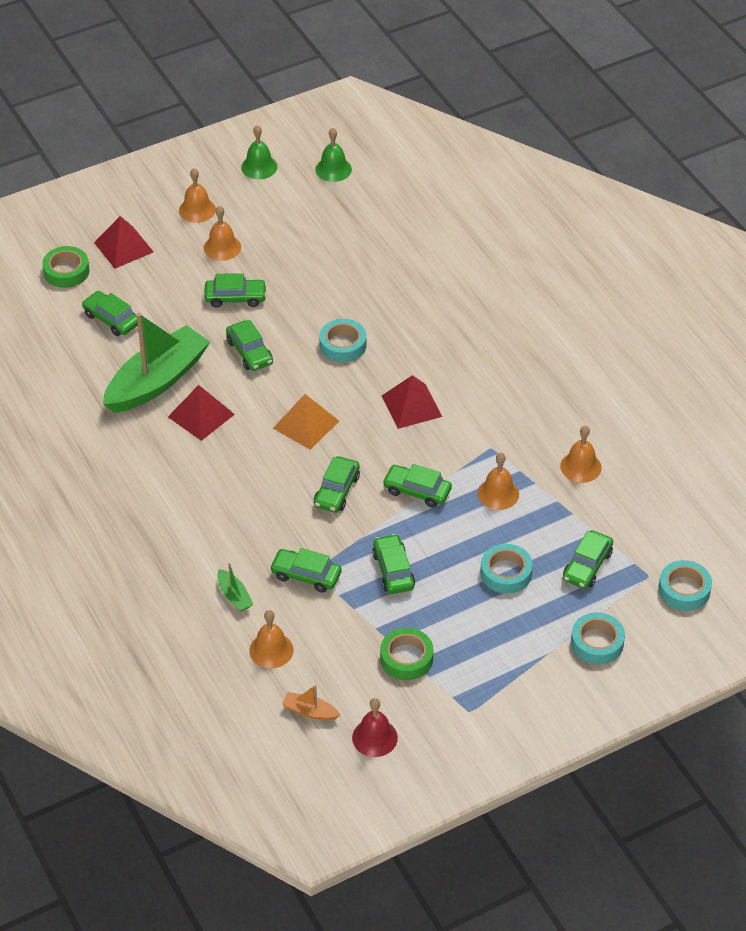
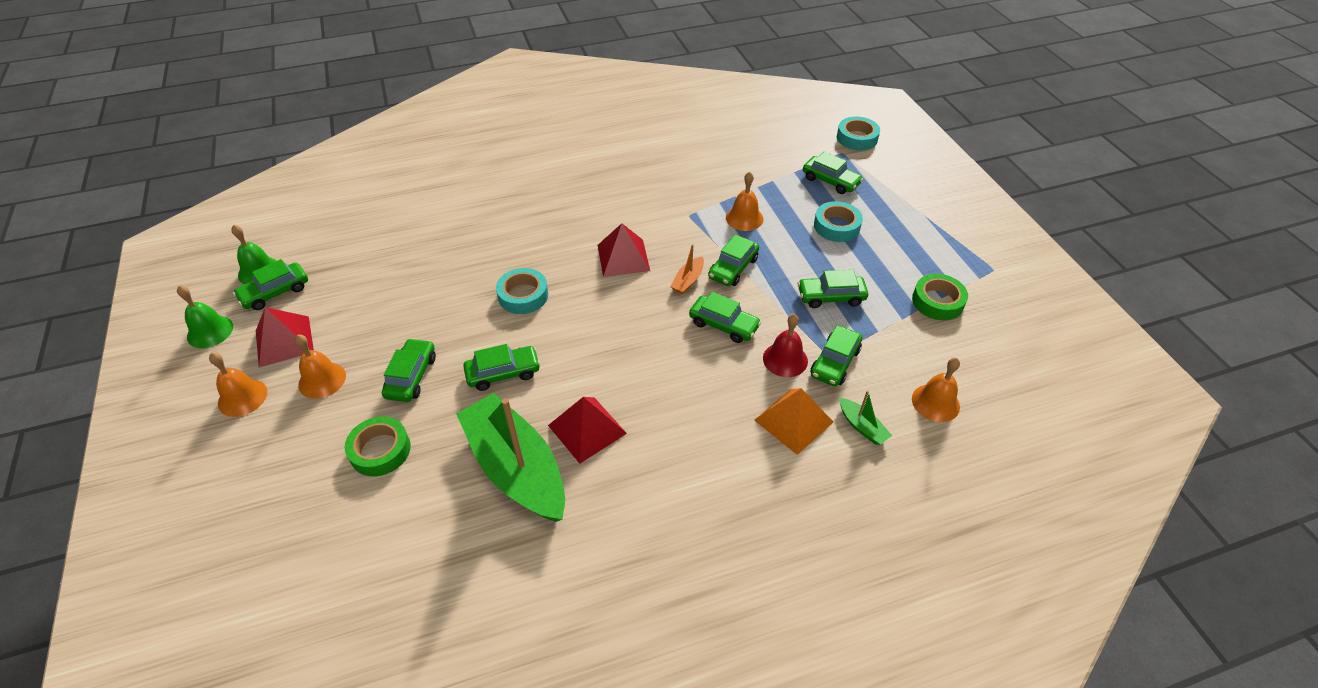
camera: 80 degrees left, 0 degrees up
green tape [42,246,90,288] -> green tape moved to [345,417,411,477]
green car [82,291,138,336] -> green car moved to [233,259,308,310]
red pyramid [94,216,154,269] -> red pyramid moved to [256,307,314,367]
green boat [217,563,254,612] -> green boat turned 75 degrees clockwise [839,391,892,445]
orange pyramid [273,394,339,450] -> orange pyramid moved to [754,388,833,455]
orange boat [282,685,340,720] -> orange boat moved to [670,244,704,294]
red bell [352,698,398,757] -> red bell moved to [763,314,808,377]
orange bell [560,426,602,483] -> none
turquoise tape [571,612,625,664] -> none

